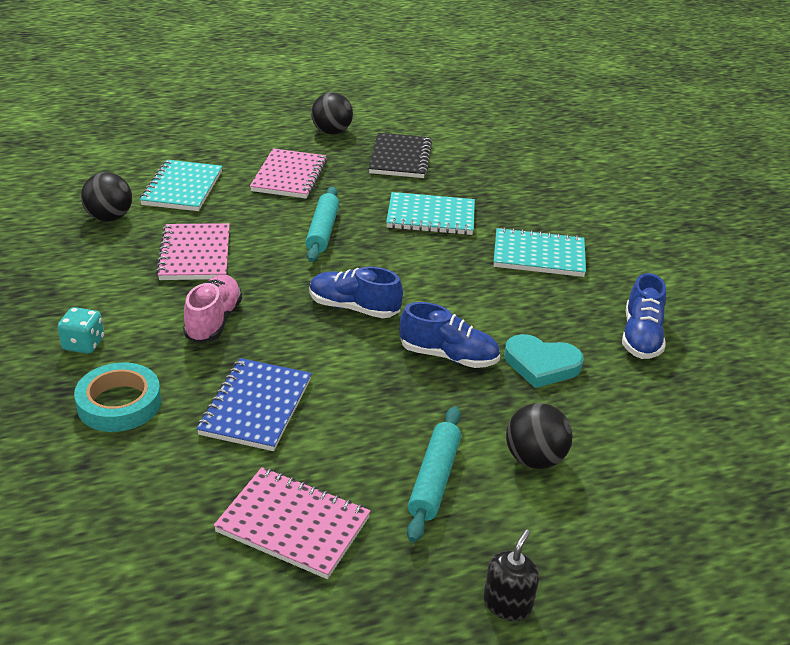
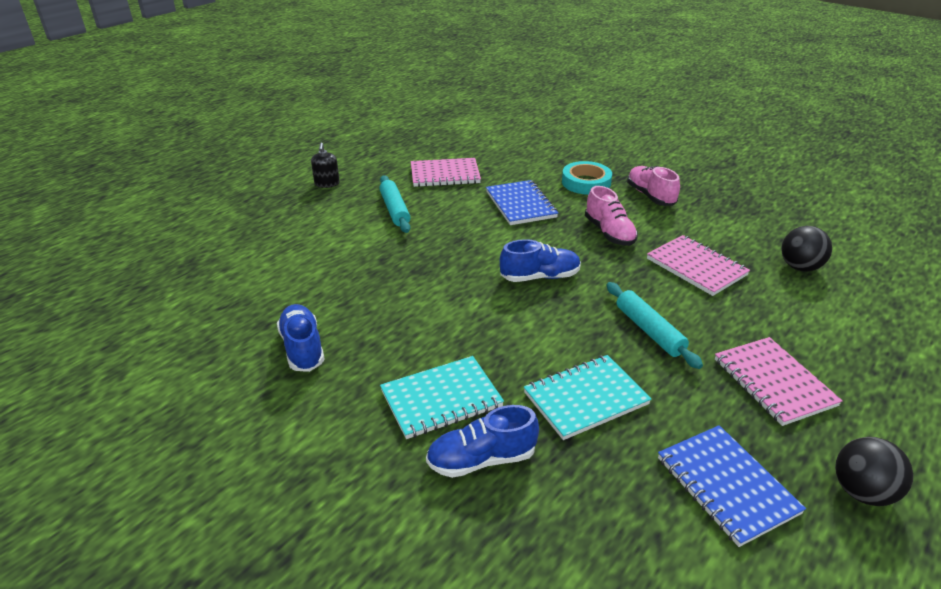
camera: 150 degrees right, 0 degrees up
turquoise dice [57,307,104,354] -> pink shoe [627,166,680,206]
turquoise notebook [140,160,222,211] -> none
black notebook [369,133,432,178] -> blue notebook [658,425,806,547]
blue shoe [399,302,500,368] -> blue shoe moved to [426,405,539,478]
turquoise heart [504,334,584,388] -> none
black ball [506,403,573,469] -> none

